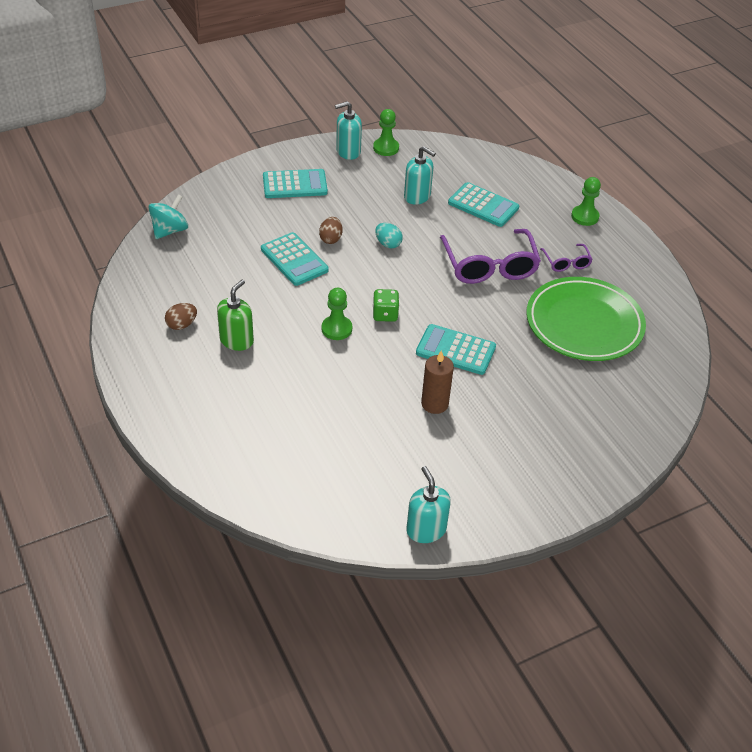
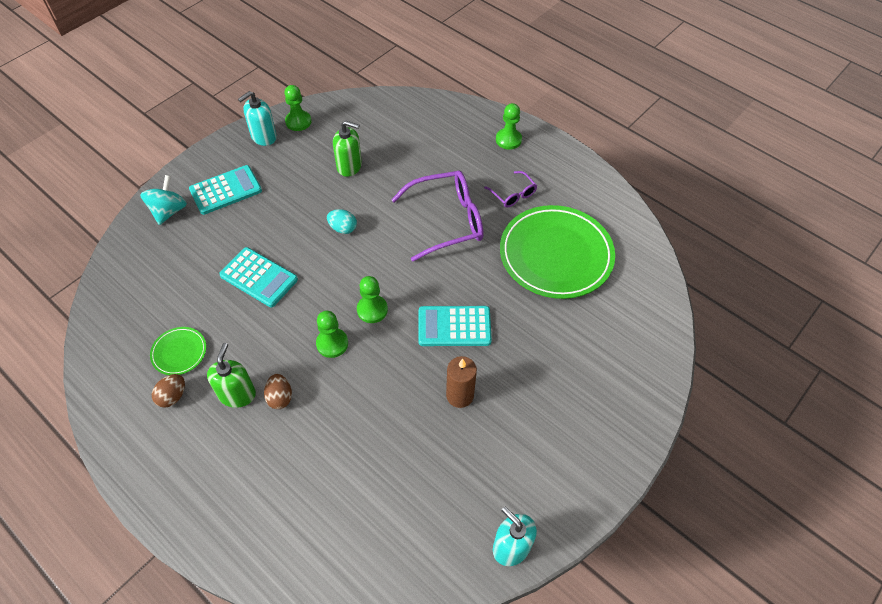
camera: 20 degrees left, 10 degrees up
turquoise spinning top [148,194,188,239] -> turquoise spinning top moved to [140,175,187,225]
brown egg [319,217,342,244] -> brown egg moved to [264,374,292,409]
green dice [373,289,399,322] -> green pawn [357,276,388,323]
turquoise soap dispenser [404,146,436,205] -> green soap dispenser [333,121,362,177]
purple glasses [440,229,541,284] -> purple glasses turned 75 degrees counterclockwise [391,171,483,262]
turquoise calculator [448,182,519,227] -> none
none -> green plate [150,327,206,375]

